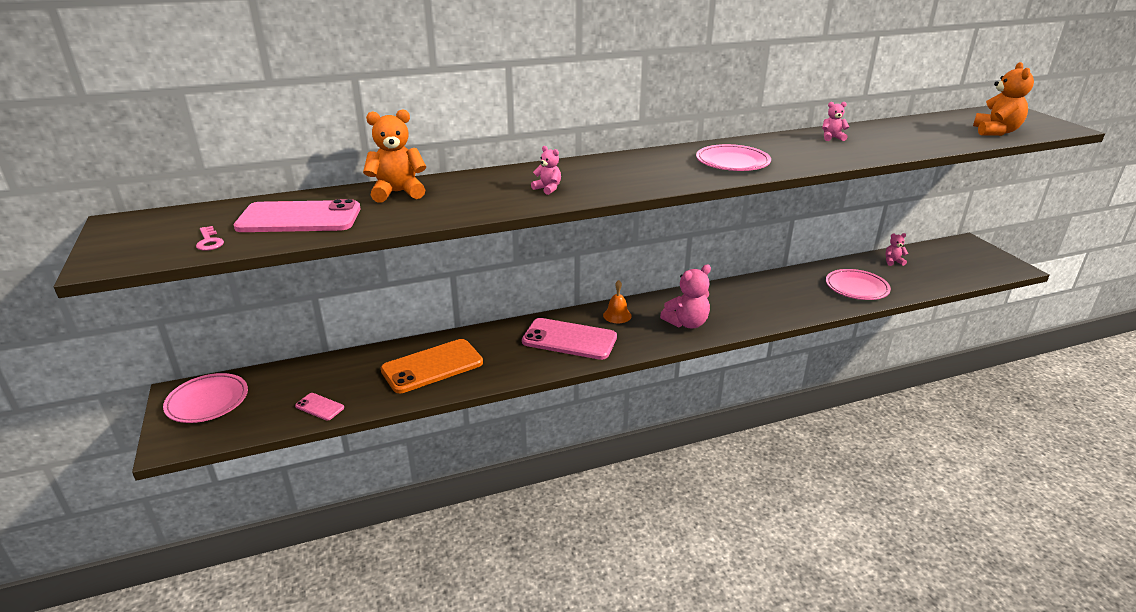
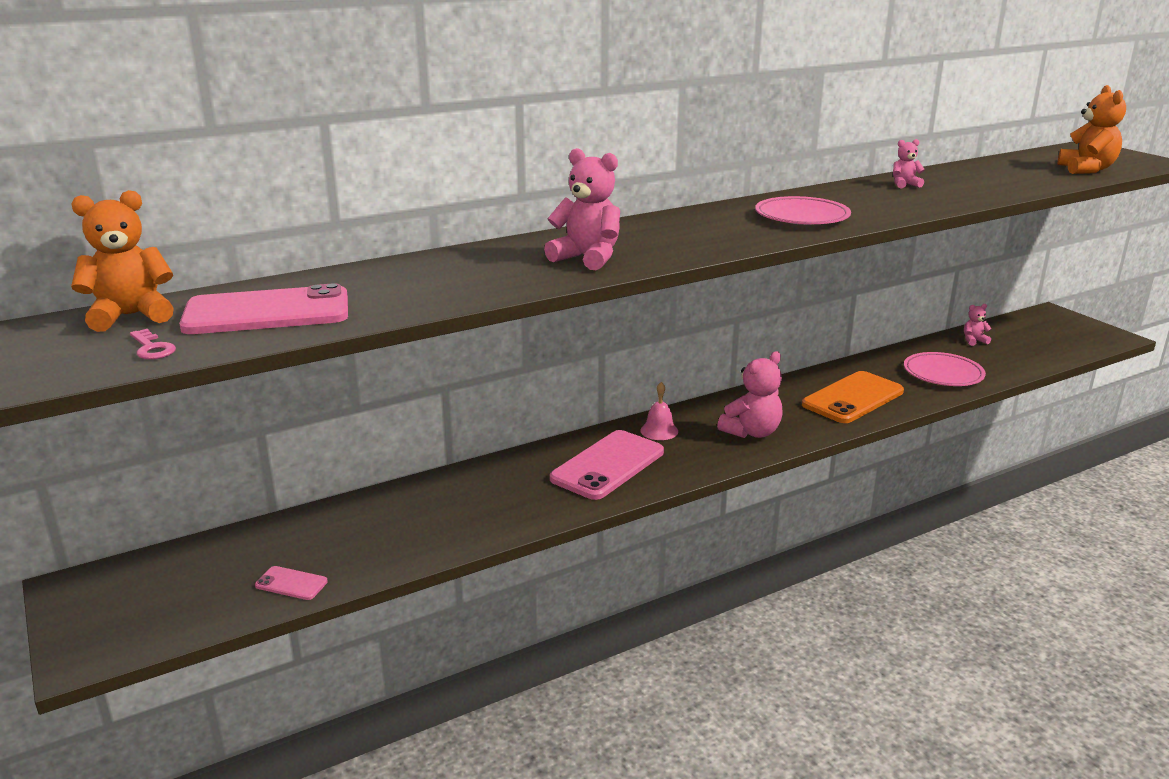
camera: 10 degrees left, 5 degrees down
pink plate [163,373,248,423] -> none
orange teddy bear [363,109,426,203] -> orange teddy bear moved to [71,190,174,332]
orange phone [381,339,483,393] -> orange phone moved to [802,371,904,423]
pink phone [522,318,617,360] -> pink phone turned 60 degrees counterclockwise [550,430,664,500]
pink teddy bear [531,146,561,195] -> pink teddy bear [544,148,620,270], size x1.90
orange bell [603,280,632,323] -> pink bell [640,382,678,440]

